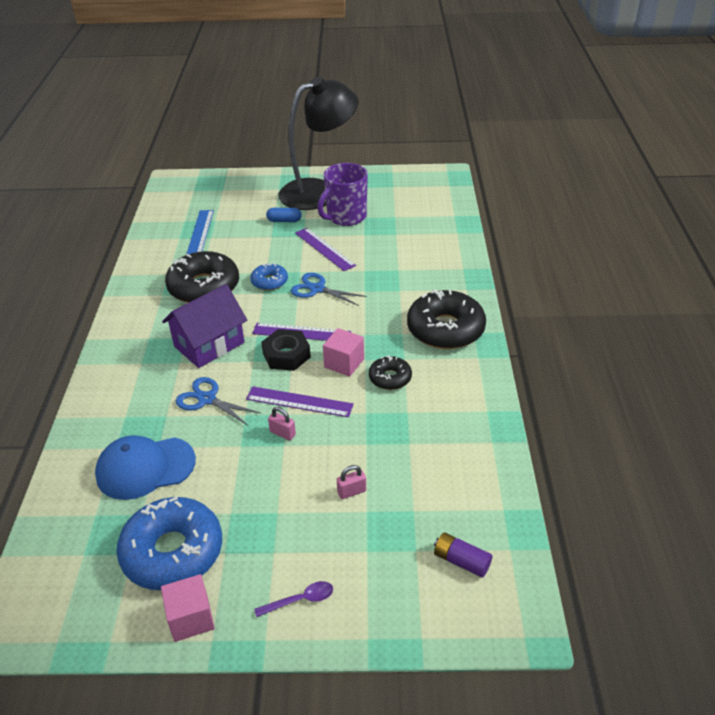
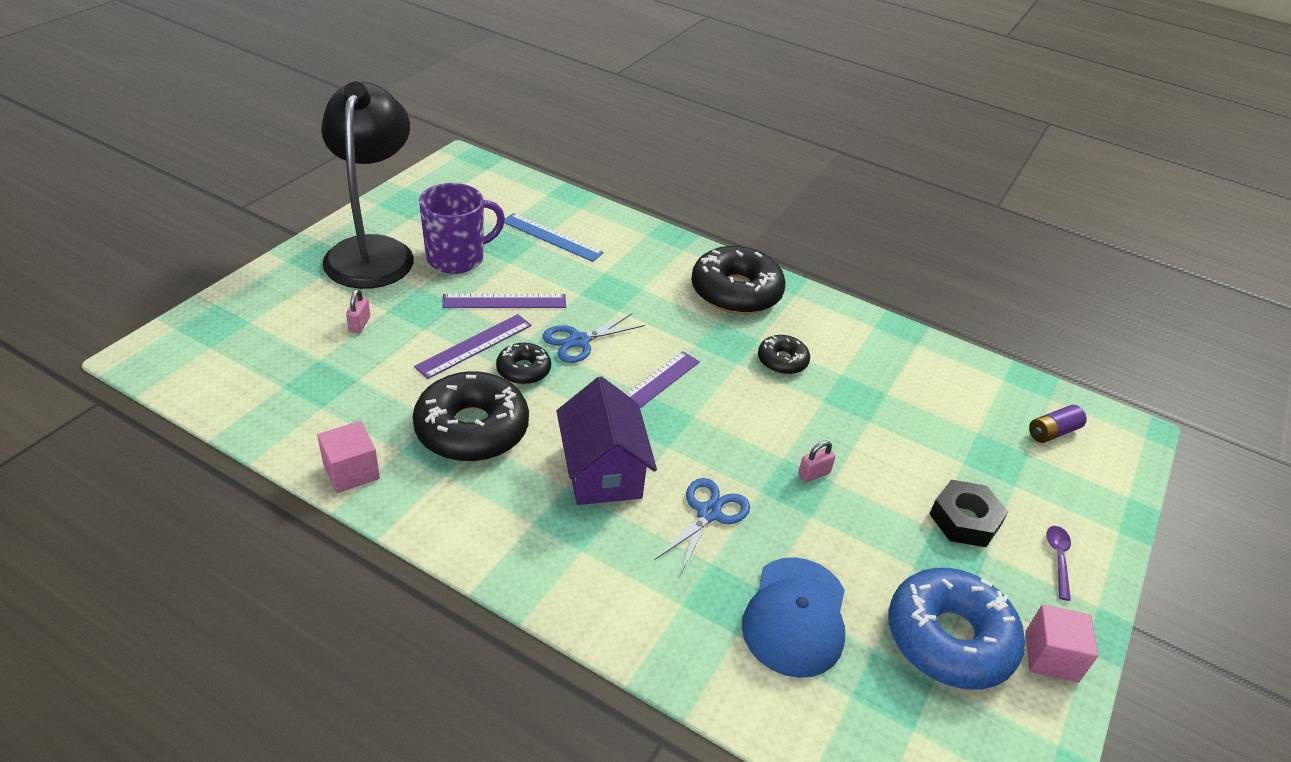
camera: 65 degrees left, 0 degrees up
blue scissors [175,377,260,425] -> blue scissors turned 150 degrees clockwise [654,478,750,575]
blue ruler [187,210,214,254] -> blue ruler moved to [504,213,604,262]
purple ruler [246,386,354,417] -> purple ruler moved to [414,314,532,379]
blue donut [250,263,288,291] -> black donut [496,343,551,385]
black nut [261,329,311,371] -> black nut moved to [930,480,1008,547]
blue capsule [266,208,302,222] -> none
purple mug [317,163,368,226] -> purple mug turned 105 degrees counterclockwise [419,183,505,274]
pink cube [323,328,364,377] -> pink cube moved to [317,421,380,493]
pink padlock [337,465,366,499] -> pink padlock moved to [346,289,370,333]

